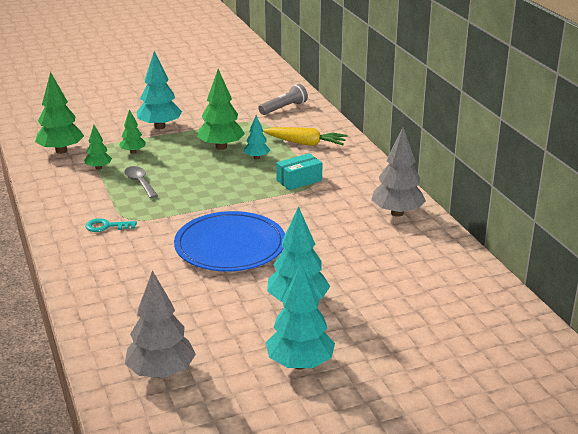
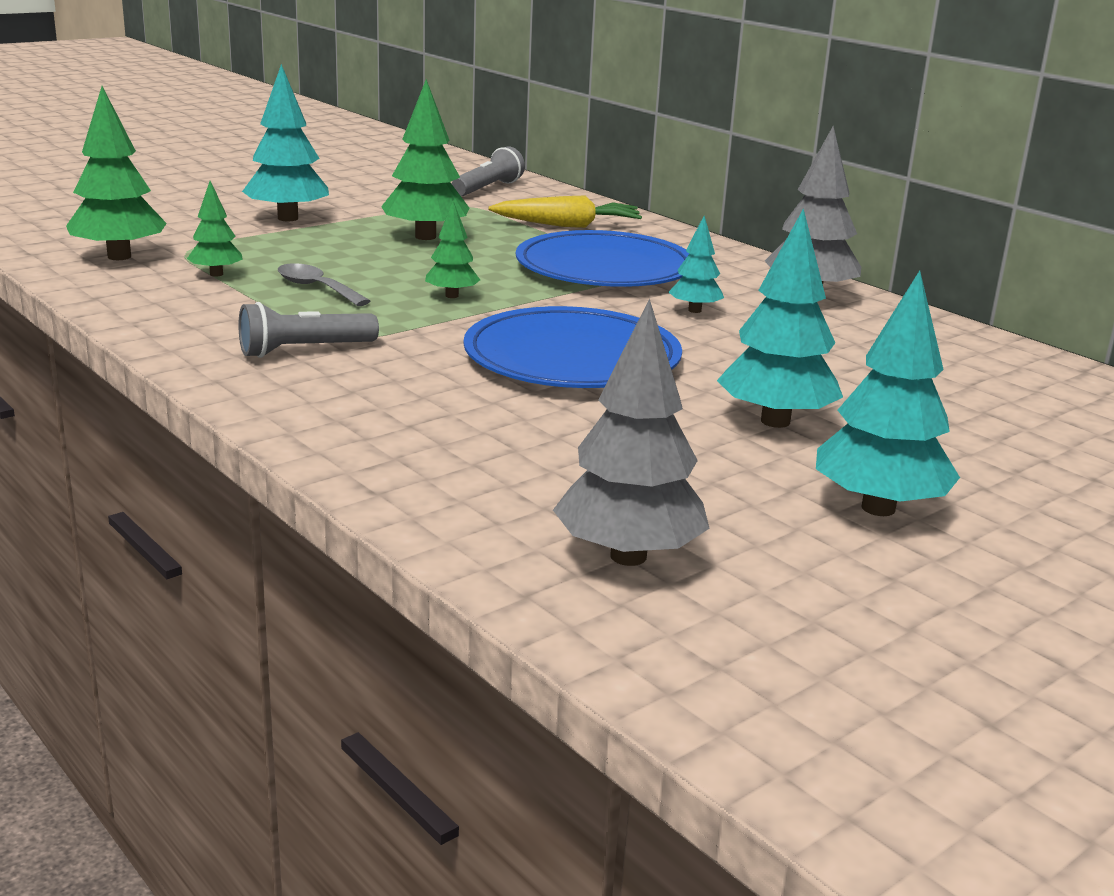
camera: 20 degrees left, 5 degrees down
turquoise key [85,218,137,232] -> grey flashlight [239,302,379,358]
green tree [119,109,146,154] -> green tree moved to [425,201,480,298]
turquoise tree [244,115,270,159] -> turquoise tree moved to [669,216,724,313]
turquoise box [276,153,322,190] -> blue plate [516,230,689,287]

